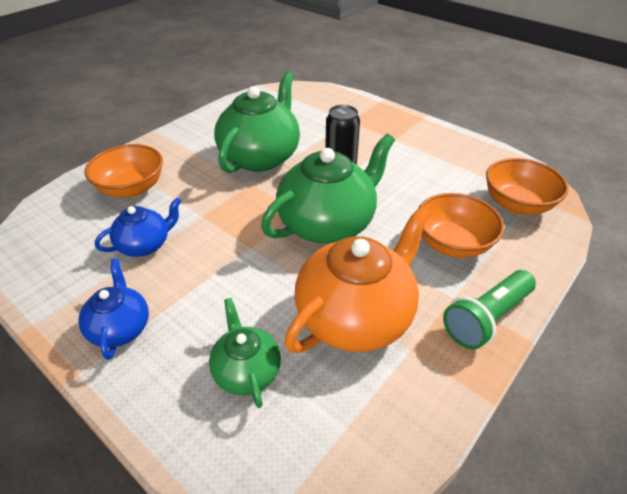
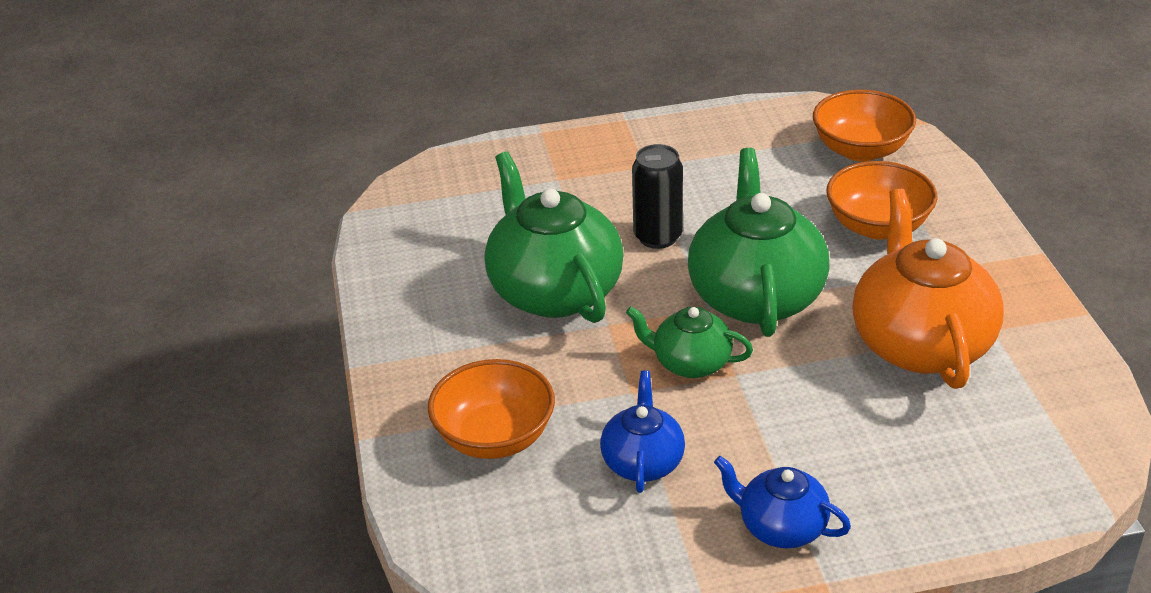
camera: 50 degrees left, 5 degrees down
green teapot [209,298,281,408] -> green teapot moved to [626,306,753,378]
green flashlight [443,270,536,349] -> none

